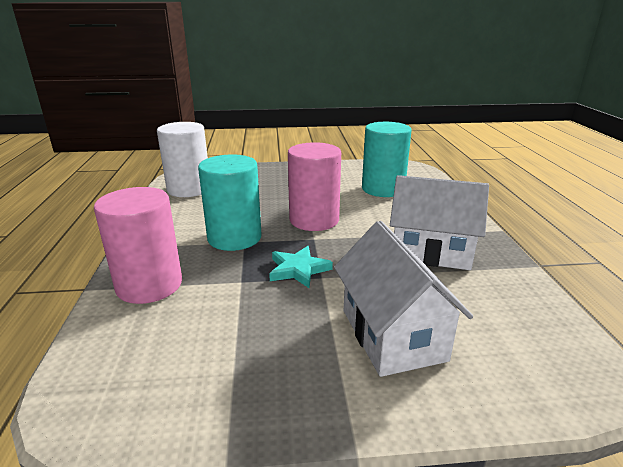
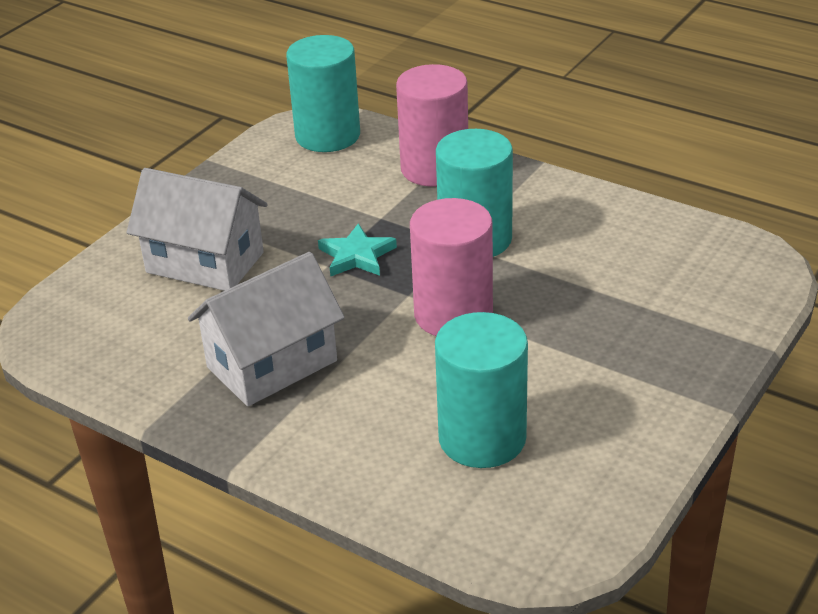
camera: 130 degrees right, 10 degrees up
white cylinder [157,122,208,197] -> none
none -> turquoise cylinder [286,35,360,152]

